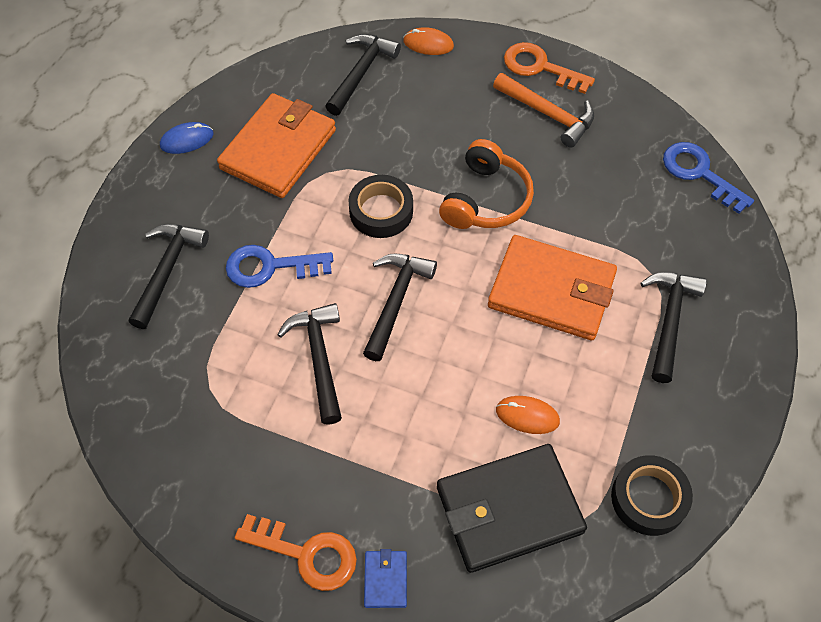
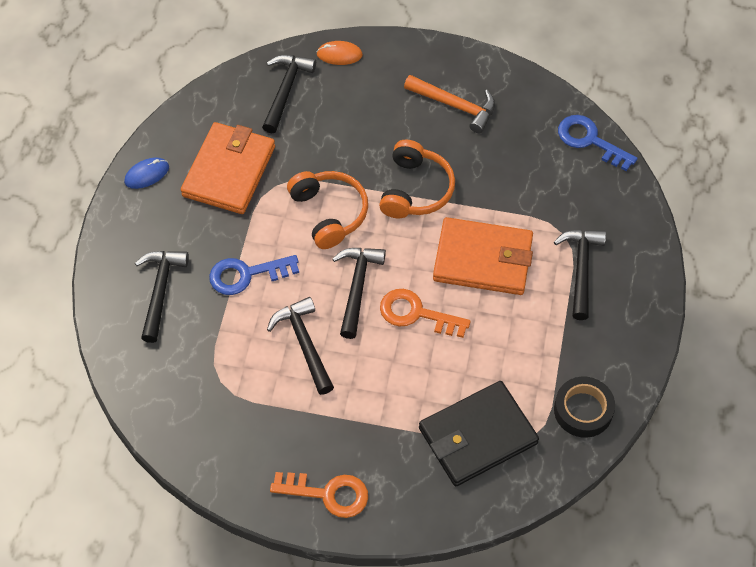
camera: 10 degrees left, 0 degrees up
black tape [349,175,413,238] -> orange headphones [287,171,368,249]
blue wallet [364,549,407,608] -> none
orange mouse [496,396,560,434] -> none
orange key [504,42,595,94] -> orange key moved to [380,289,471,338]

